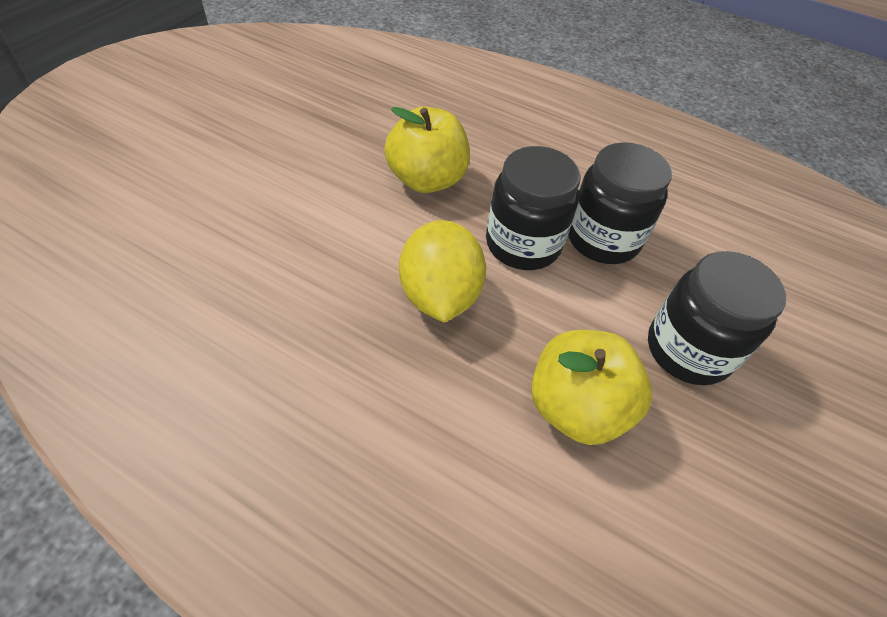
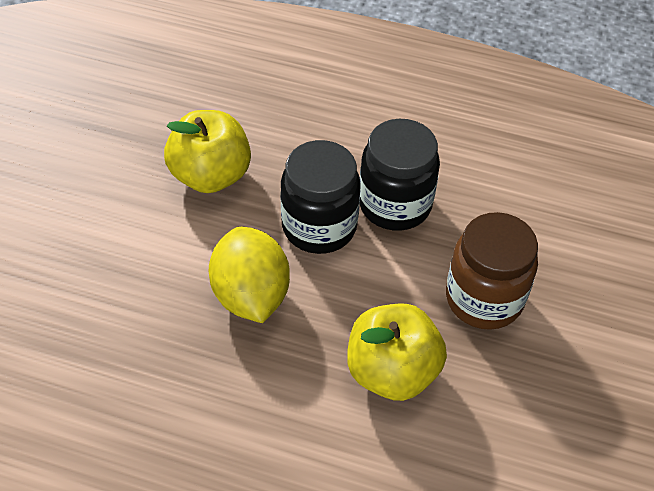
camera: 10 degrees left, 0 degrees up
black jar [648,251,786,385] -> brown jar [446,212,538,330]

